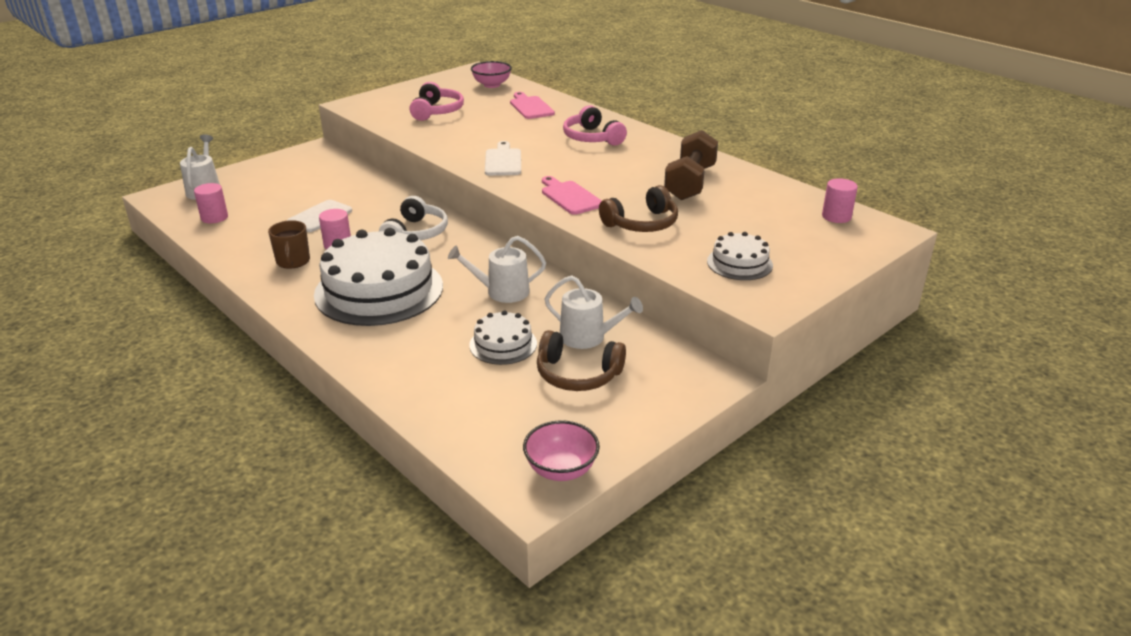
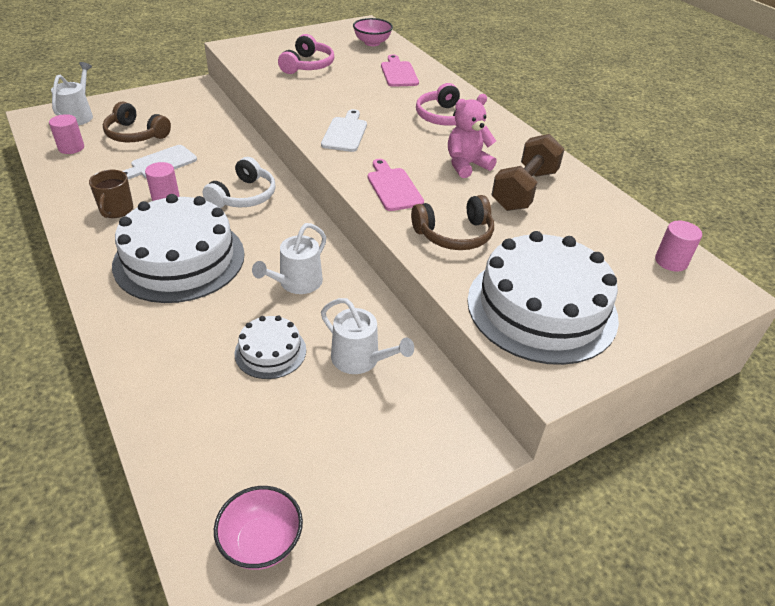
camera: 10 degrees right, 10 degrees up
white watering can [448,236,546,303] -> white watering can turned 60 degrees counterclockwise [252,223,326,294]
brown headphones [537,330,626,391] -> brown headphones moved to [103,102,171,142]
white cake [707,232,773,280] -> white cake [467,231,619,365], size x2.06
none -> pink teddy bear [448,94,497,178]

